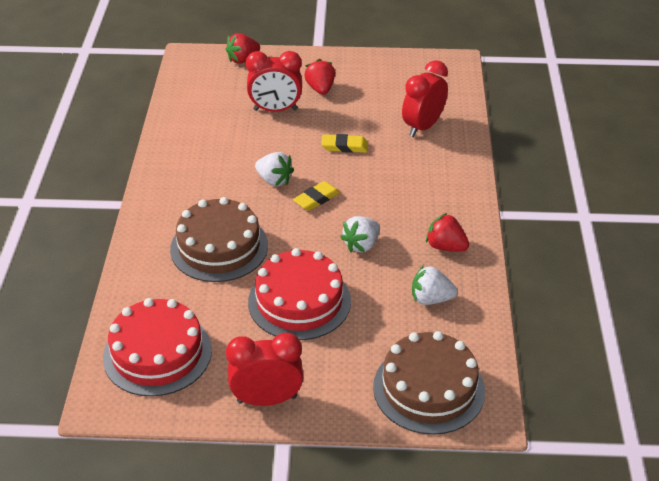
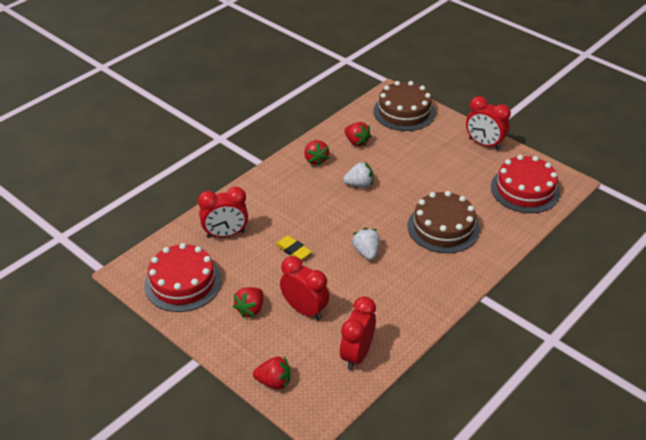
camera: 140 degrees left, 0 degrees up
red cake [248,248,351,340] -> red cake moved to [144,243,221,312]
yellow eraser [293,181,340,211] -> none
white strawberry [412,265,458,305] -> red strawberry [344,122,371,146]
none -> red clock [339,296,376,370]

